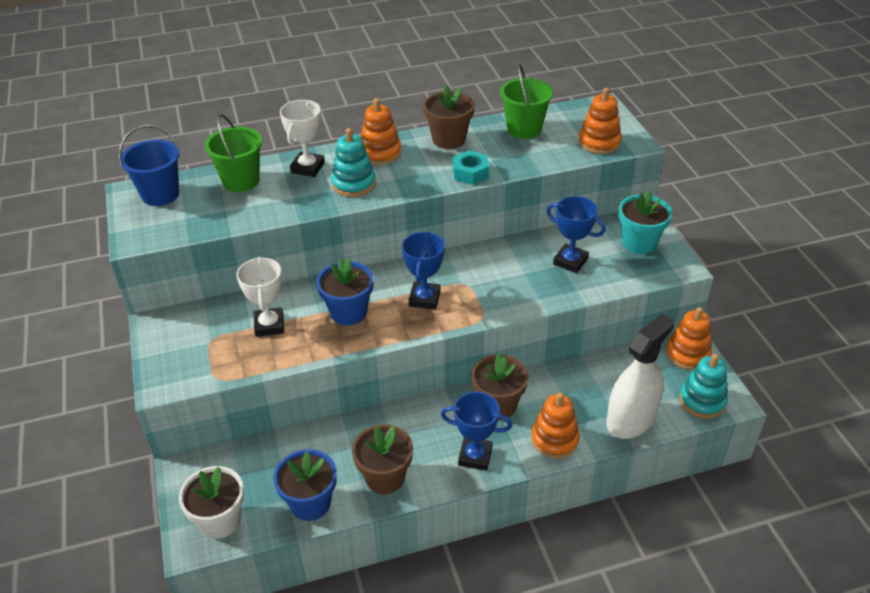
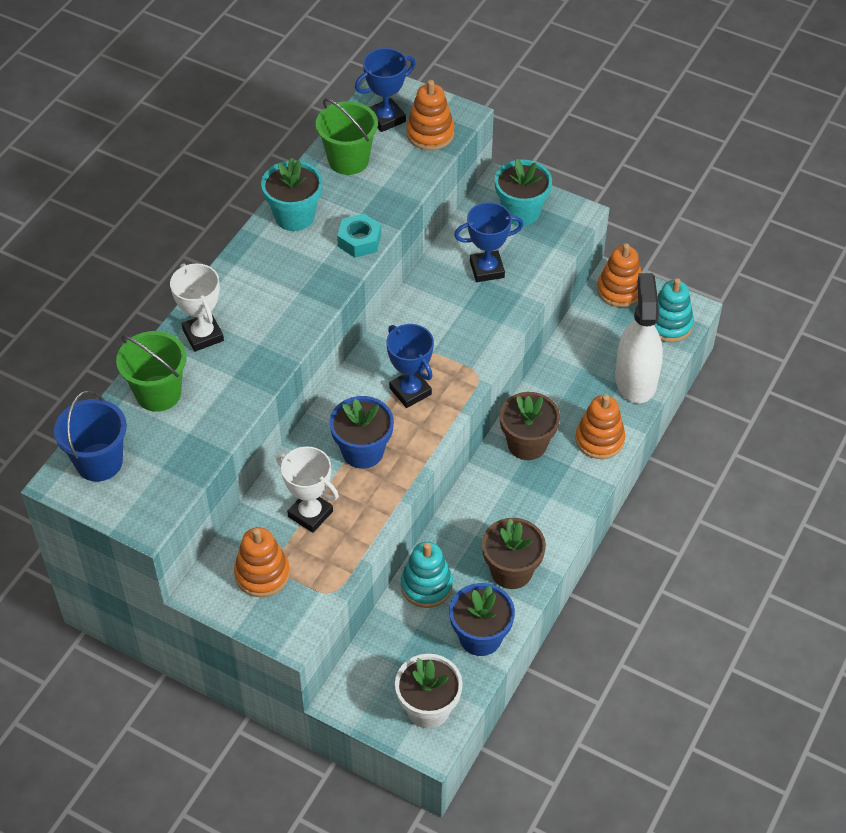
camera: 45 degrees left, 10 degrees up
turquoise stacking toy [331,128,376,197] -> turquoise stacking toy moved to [401,542,453,608]
orange stacking toy [361,98,401,165] -> orange stacking toy moved to [234,527,290,597]
brown flower pot [423,85,475,149] -> turquoise flower pot [261,158,323,231]
blue trophy [441,392,512,471] -> blue trophy moved to [355,48,416,132]

